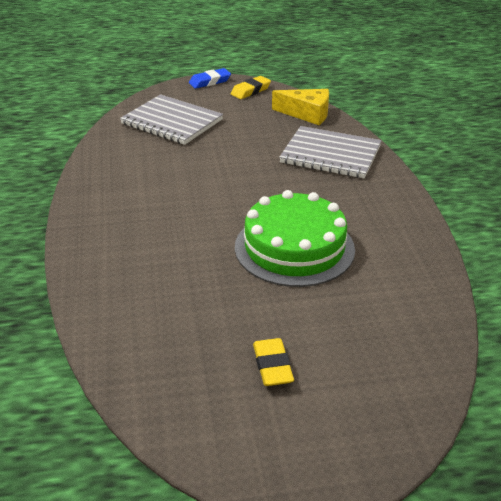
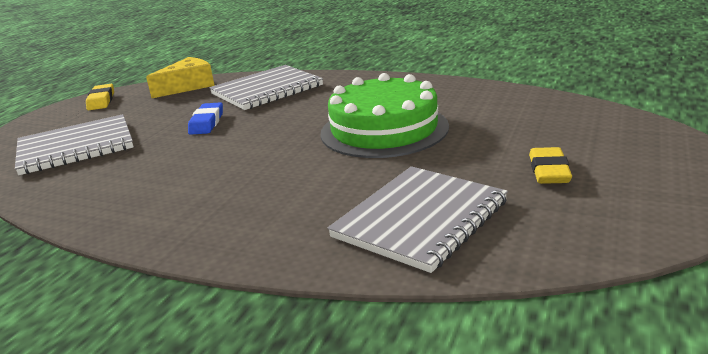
camera: 55 degrees left, 10 degrees down
blue eraser [189,68,231,89] -> blue eraser moved to [188,102,223,135]
yellow eraser [253,338,294,386] -> yellow eraser turned 75 degrees clockwise [529,147,572,184]
none -> grey notebook [328,166,508,273]

